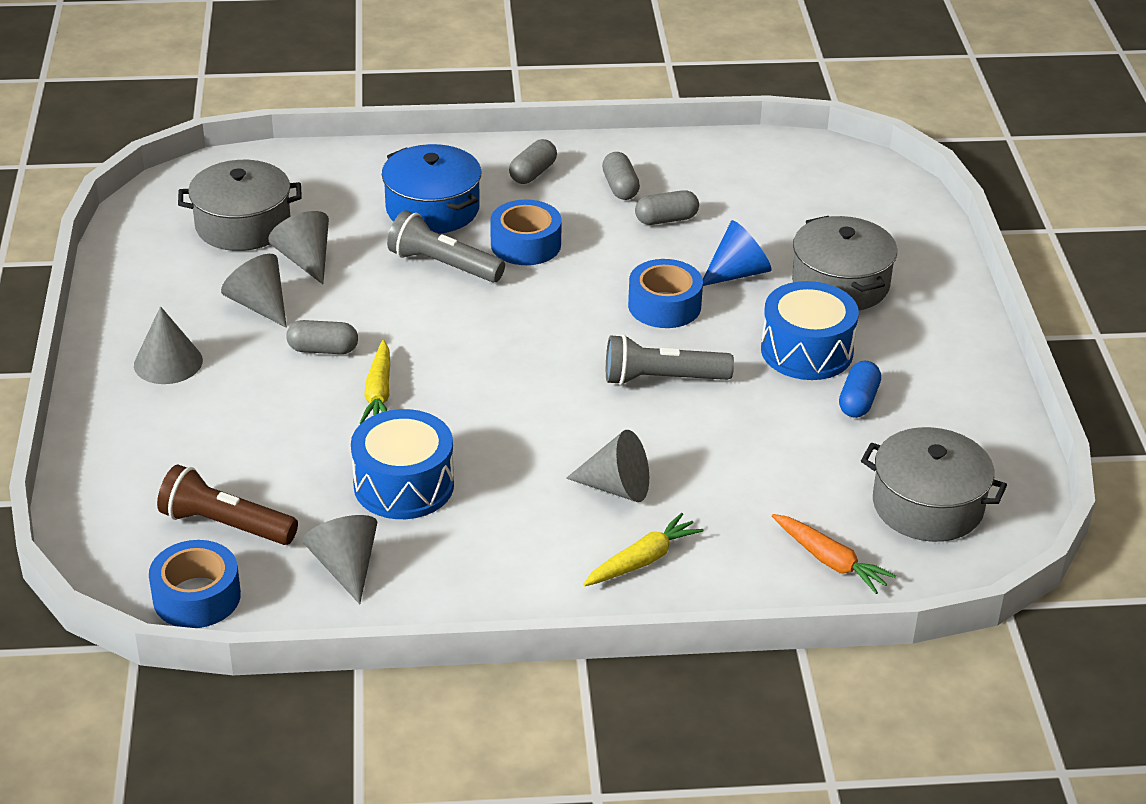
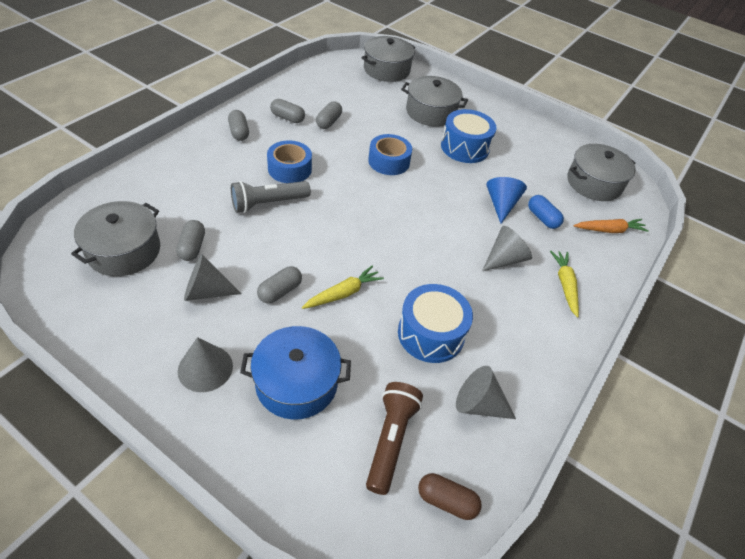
camera: 55 degrees left, 10 degrees up
blue tape [149,540,241,628] -> brown capsule [418,473,482,520]
brown flashlight [157,464,298,545] -> brown flashlight turned 135 degrees clockwise [366,382,423,495]
grey cone [268,211,329,284] -> grey capsule [176,220,205,261]
yellow carrot [359,340,390,424] -> yellow carrot turned 75 degrees counterclockwise [302,265,384,309]
blue pot [382,144,482,234] -> blue pot moved to [240,326,351,420]
grey flashlight [606,334,734,386] -> none
blue cone [703,220,772,286] -> blue cone moved to [486,177,527,224]
blue capsule [839,361,881,418] -> blue capsule moved to [528,195,564,229]
none -> grey pot [361,36,415,82]

